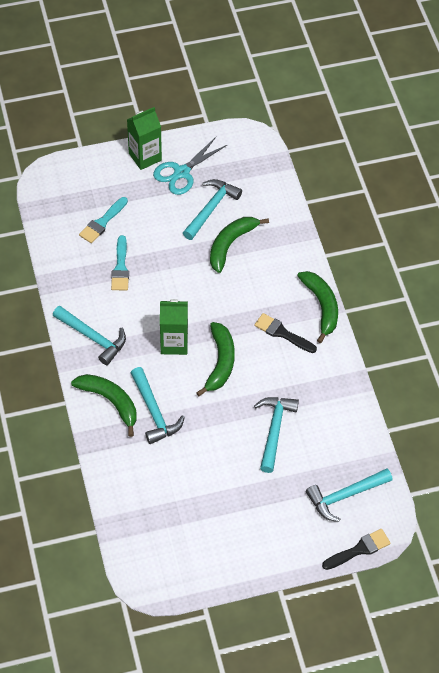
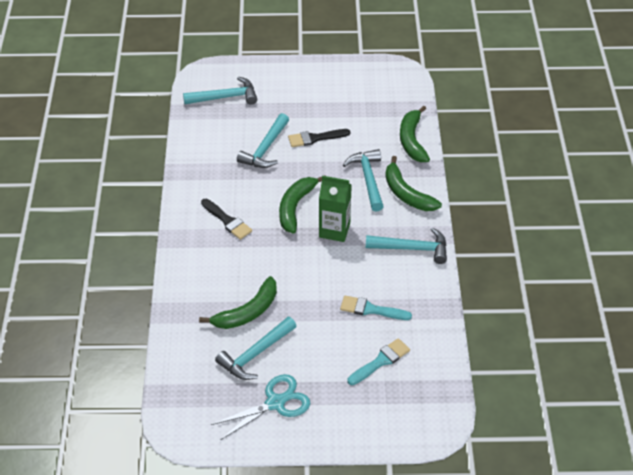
camera: 165 degrees left, 10 degrees down
turquoise hammer [53,306,126,365] -> turquoise hammer turned 135 degrees clockwise [366,227,447,264]
turquoise brush [111,235,129,290] -> turquoise brush turned 90 degrees counterclockwise [340,296,412,320]
green carton [127,107,162,170] -> none
green banana [297,271,338,343] -> green banana moved to [400,106,430,162]
black brush [322,529,391,570] -> black brush moved to [288,129,350,147]

